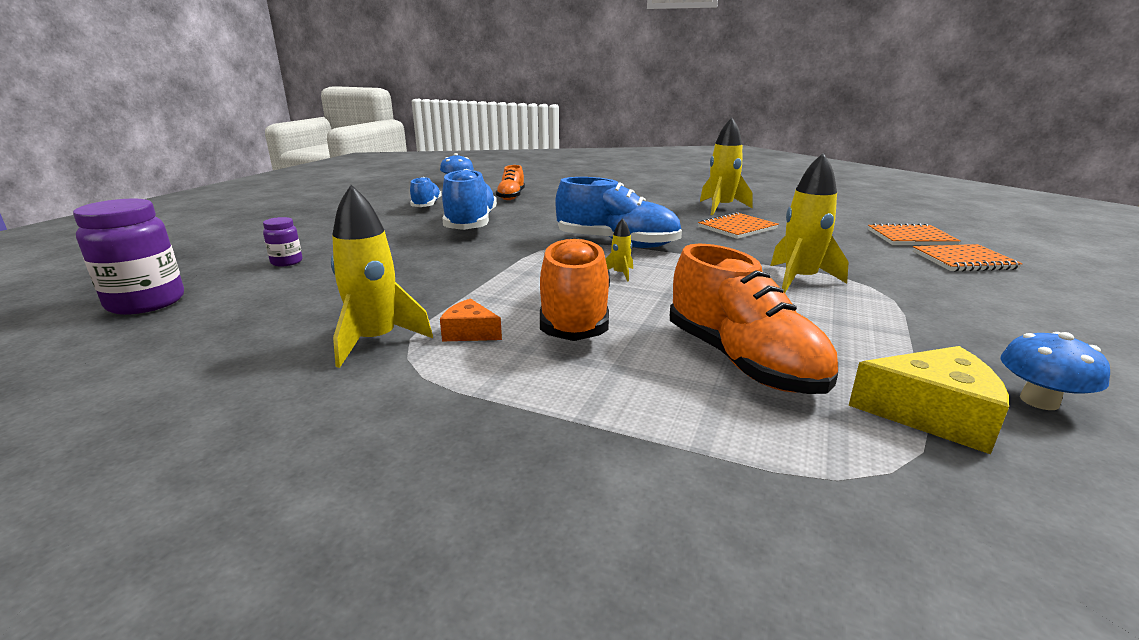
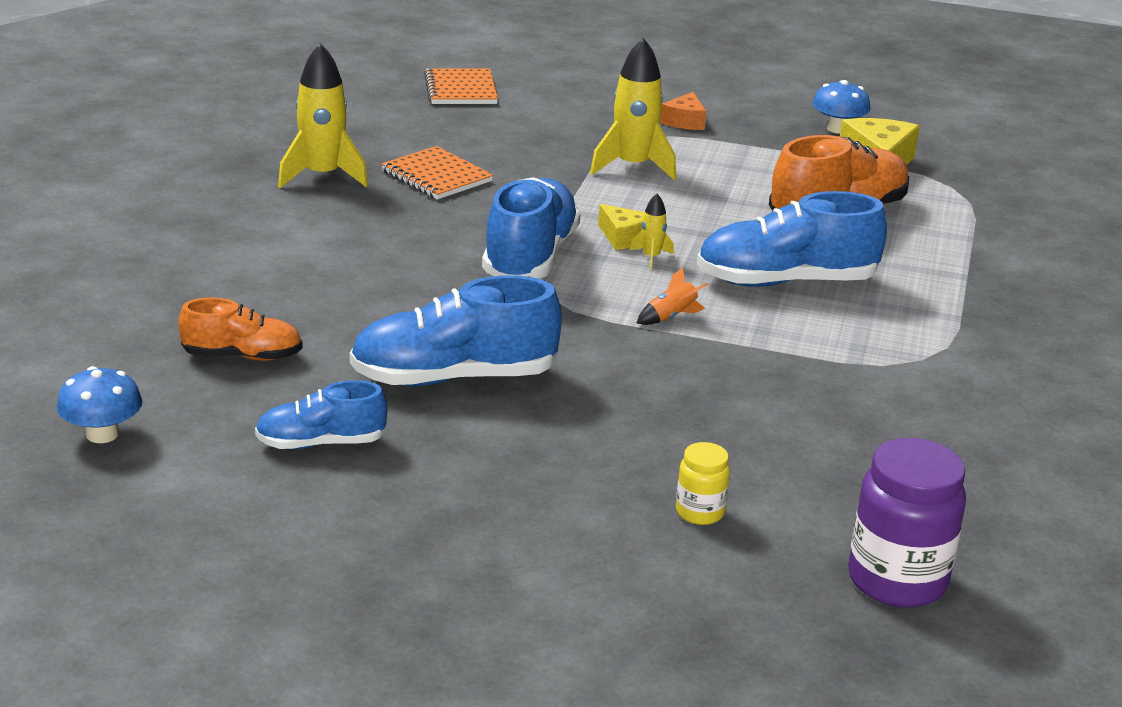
camera: 100 degrees left, 5 degrees up
purple jar [263,217,302,266] -> yellow jar [676,442,730,525]
yellow rocket [331,185,433,368] -> none
orange cheese [440,298,502,342] -> orange cheese moved to [660,92,707,130]
orange shoe [540,236,610,341] -> blue shoe [697,191,887,287]
orange notebook [913,244,1022,272] -> none
none -> yellow cheese [598,204,645,250]
none -> orange rocket [637,267,708,325]

